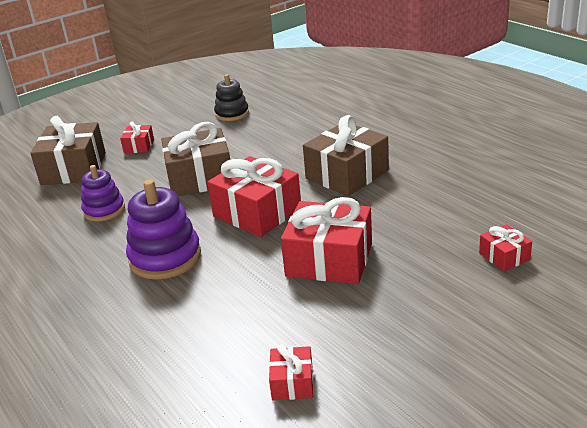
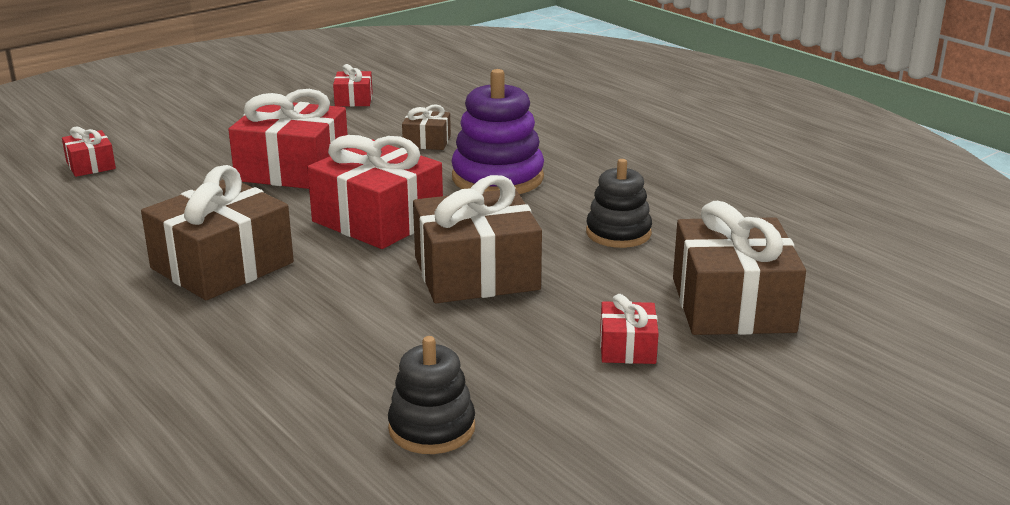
camera: 175 degrees right, 5 degrees down
purple stacking toy [81,165,125,222] -> black stacking toy [586,159,652,248]
none -> brown gift [402,104,451,150]

